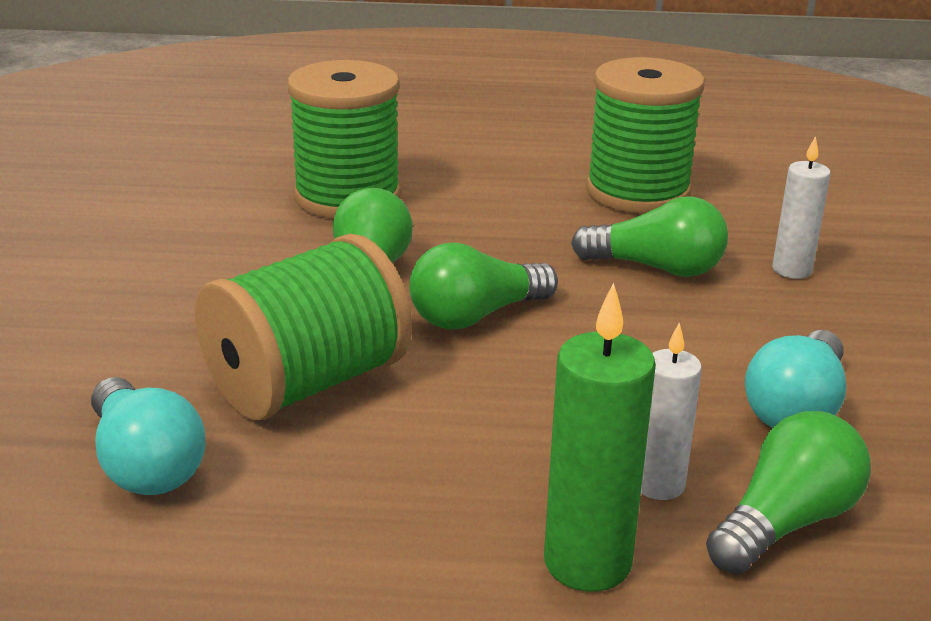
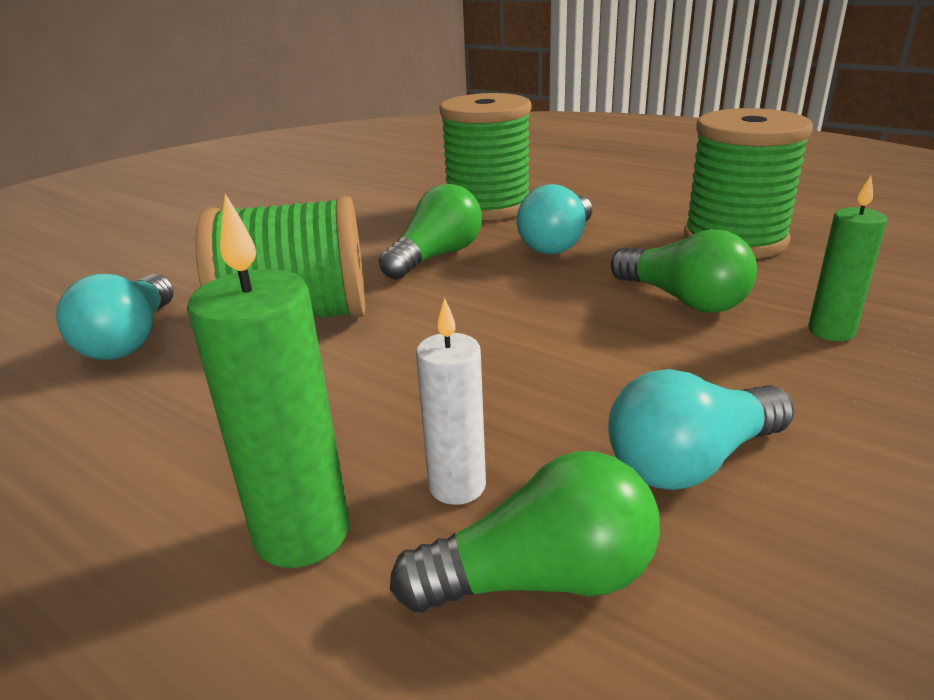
camera: 35 degrees right, 0 degrees up
green light bulb [409,242,558,329] -> none
white candle [772,136,831,279] -> green candle [808,176,887,341]
none -> turquoise light bulb [517,184,592,254]

